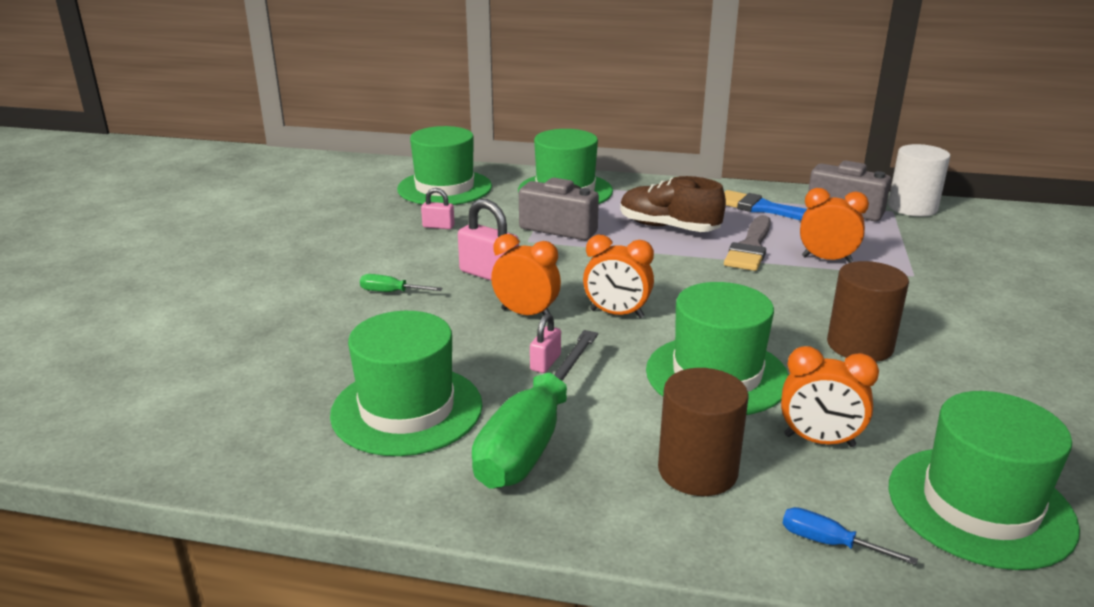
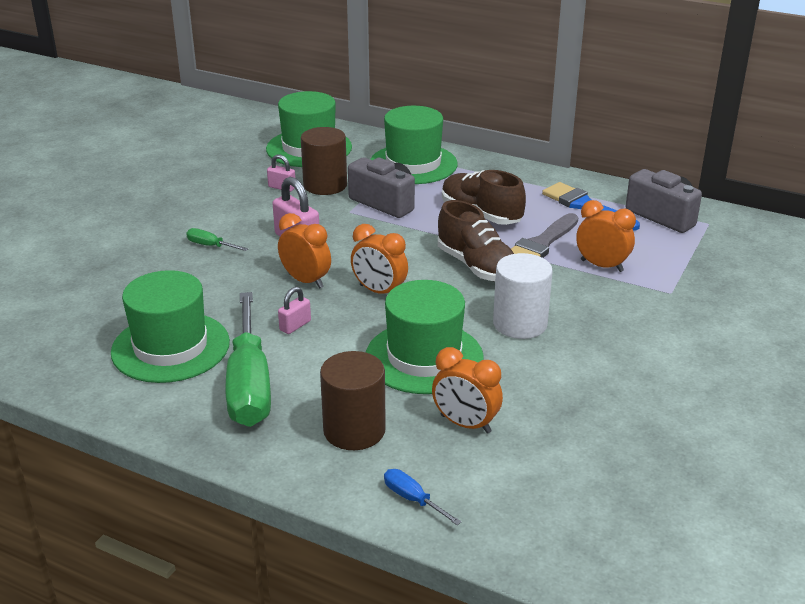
camera: 15 degrees right, 5 degrees up
green screwdriver [472,330,598,489] -> green screwdriver turned 45 degrees counterclockwise [226,292,271,427]
brown cylinder [827,261,909,362] -> brown cylinder moved to [301,127,347,195]
white cylinder [888,144,950,217] -> white cylinder moved to [493,253,553,339]
green hat [888,391,1080,570] -> none
none -> brown shoe [438,200,514,281]

